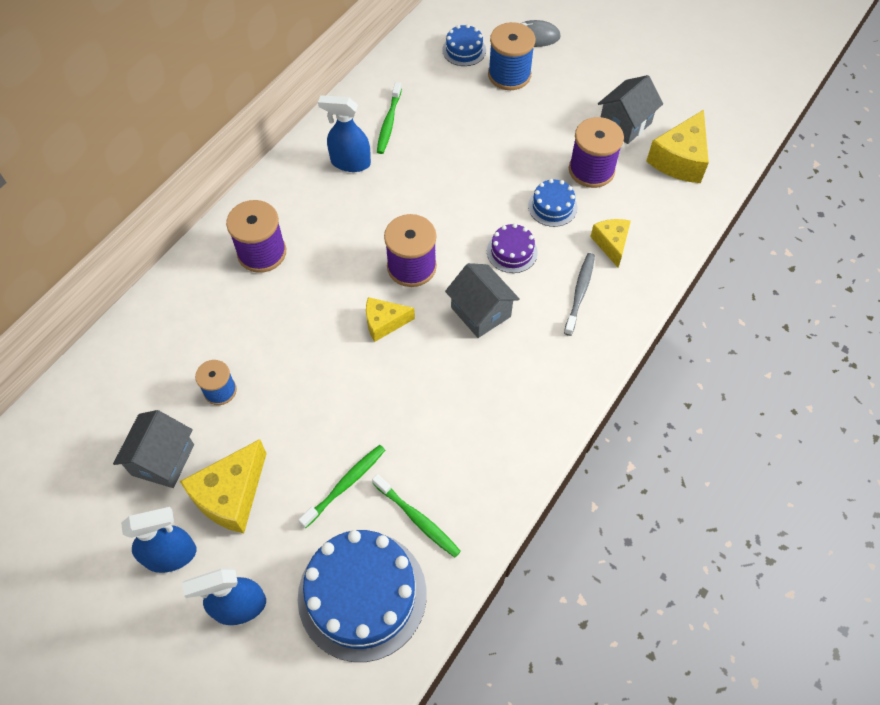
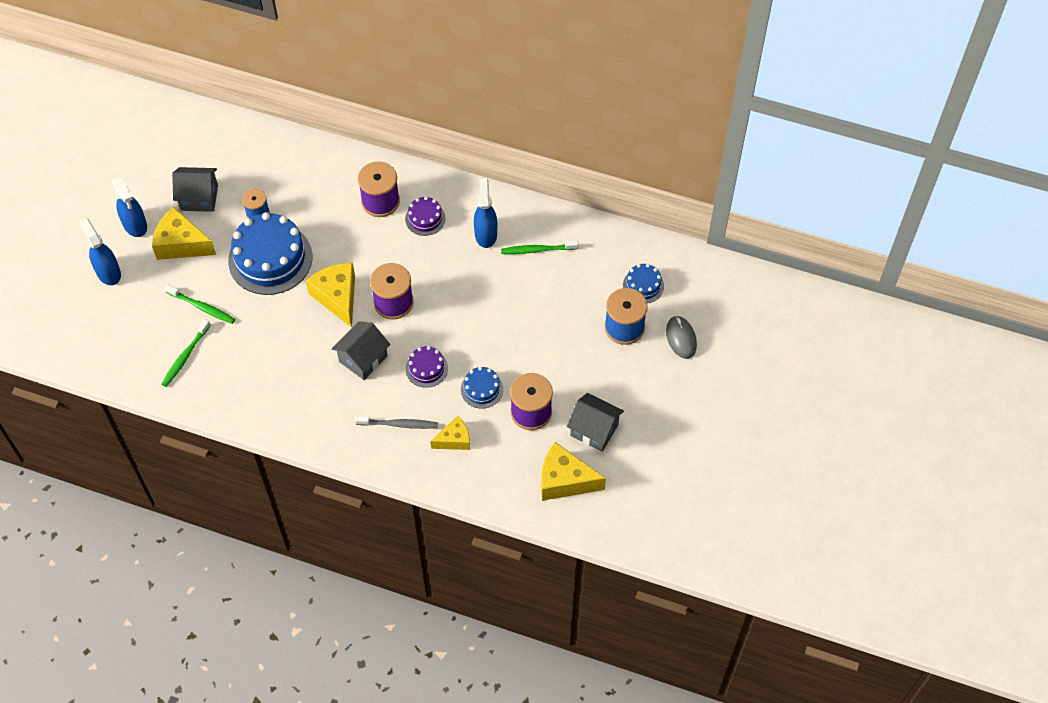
camera: 75 degrees right, 0 degrees up
blue cake [298,530,427,662] -> blue cake moved to [228,212,312,295]
yellow cheese [366,297,415,342] -> yellow cheese [306,263,355,328], size x1.61
none -> purple cake [405,197,445,236]

